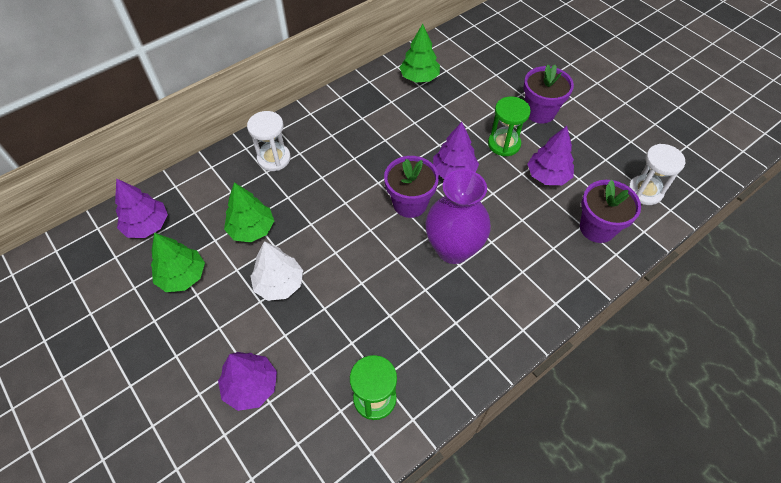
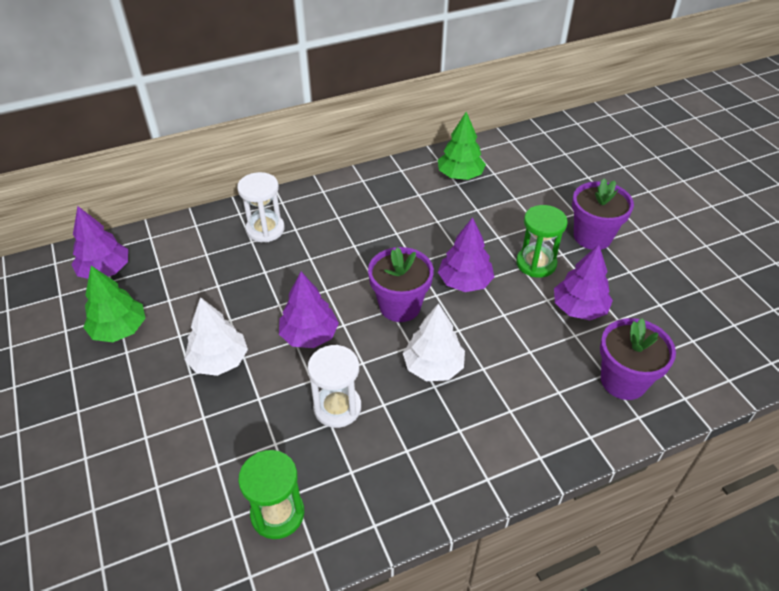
camera: 15 degrees right, 10 degrees down
purple tree [218,352,277,411] -> purple tree moved to [279,272,339,348]
green tree [224,182,274,243] -> none
purple vase [425,169,491,264] -> white tree [403,303,465,381]
white hourglass [628,144,686,205] -> white hourglass moved to [308,345,361,428]

